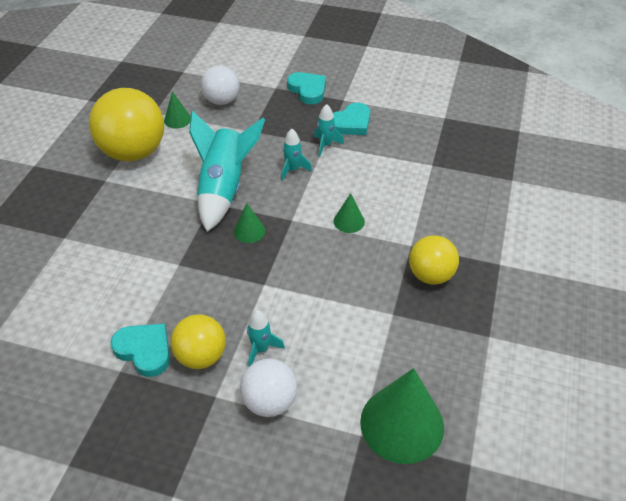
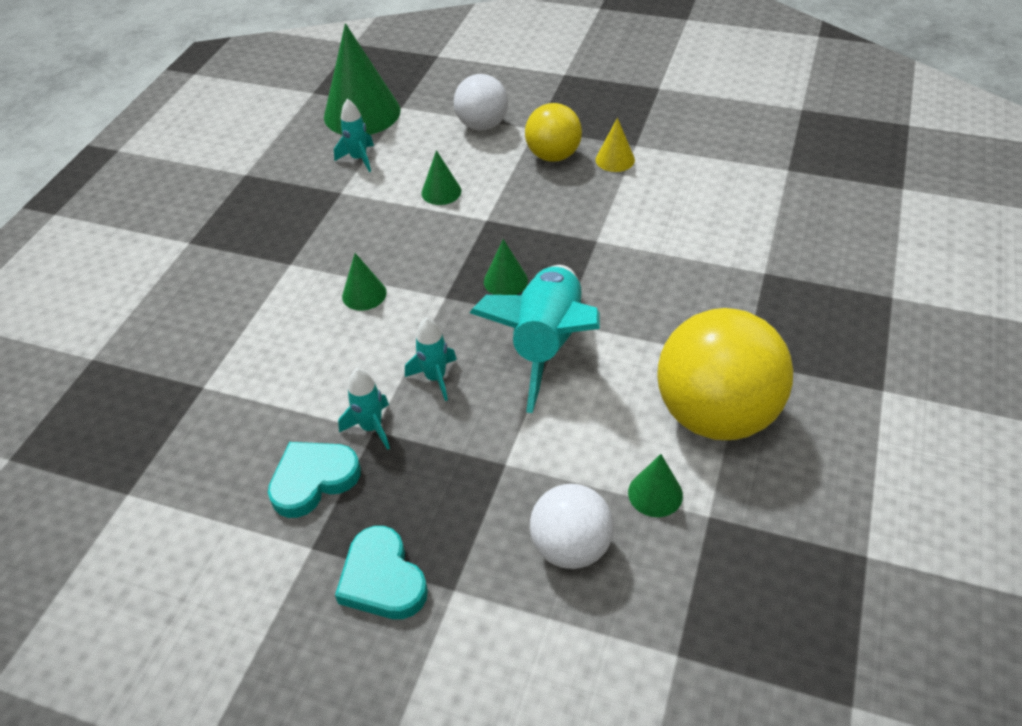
camera: 175 degrees left, 0 degrees up
turquoise heart [110,323,170,377] -> yellow cone [596,118,635,172]
turquoise rocket [247,310,285,366] -> turquoise rocket moved to [334,99,374,172]
yellow ball [409,235,459,285] -> none
none -> green cone [421,150,461,205]

